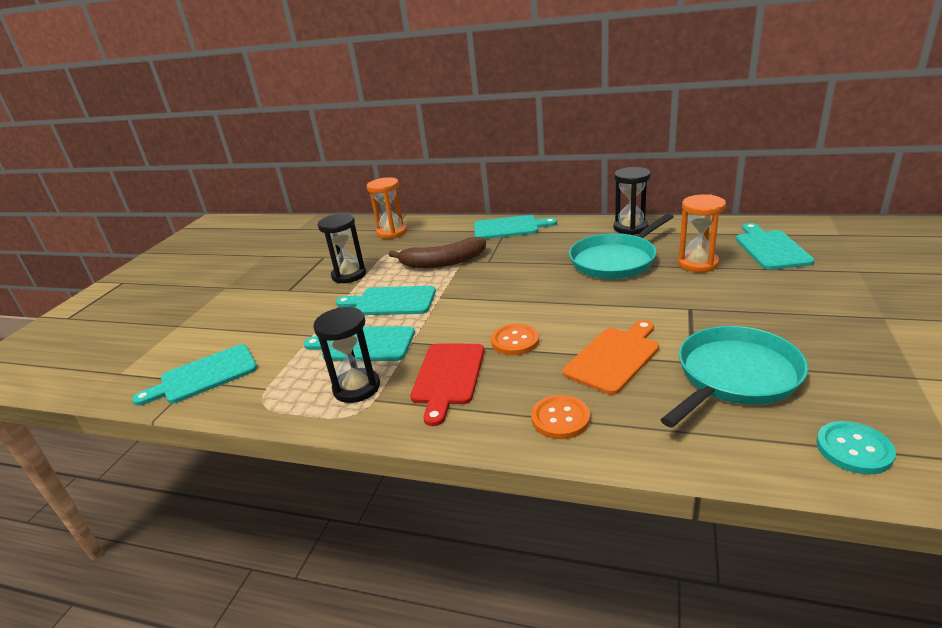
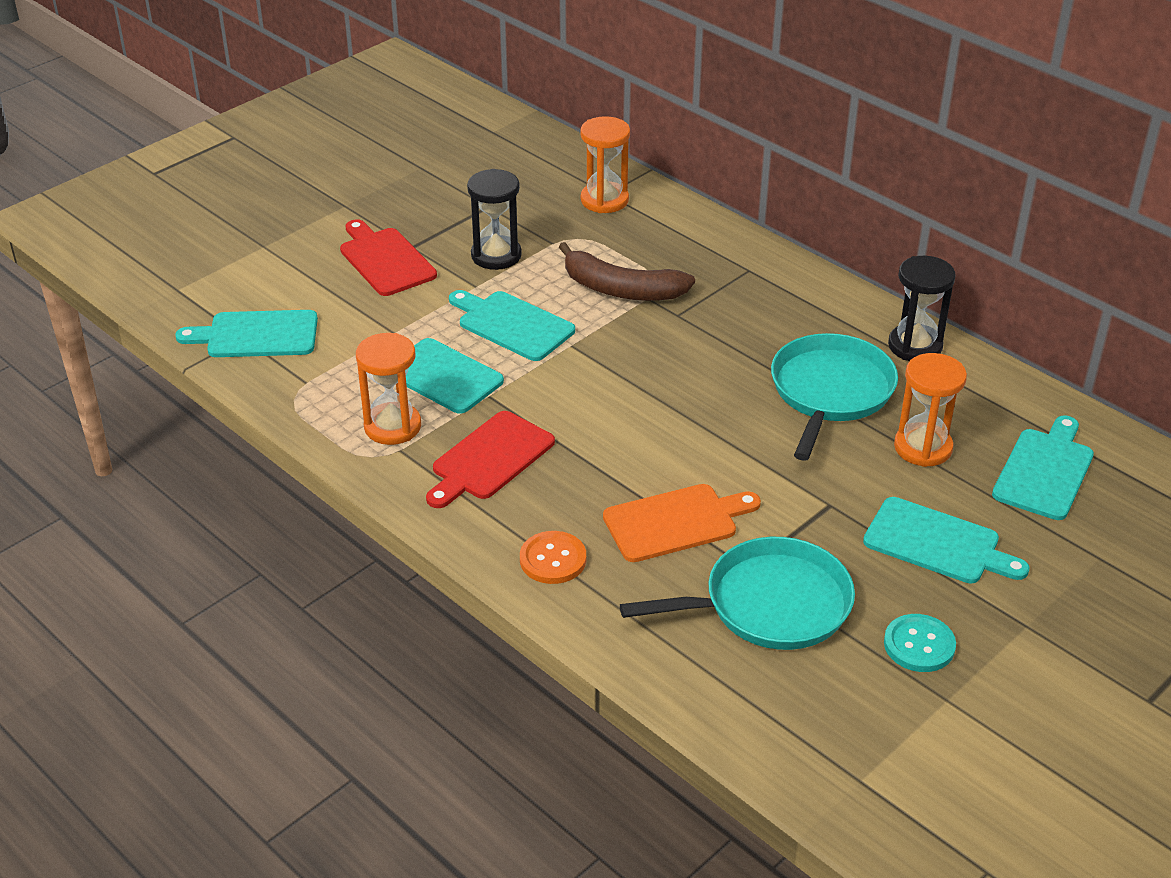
camera: 25 degrees right, 10 degrees up
black hourglass [313,307,380,403] -> orange hourglass [356,333,421,445]
turquoise cutting board [474,215,557,239] -> turquoise cutting board moved to [863,497,1030,584]
orange button [491,324,539,355] -> none
turquoise pan [569,213,673,279] -> turquoise pan turned 120 degrees clockwise [771,333,898,461]
turquoise button [816,421,896,474] -> turquoise button moved to [884,614,956,672]
none -> red cutting board [340,219,437,296]

